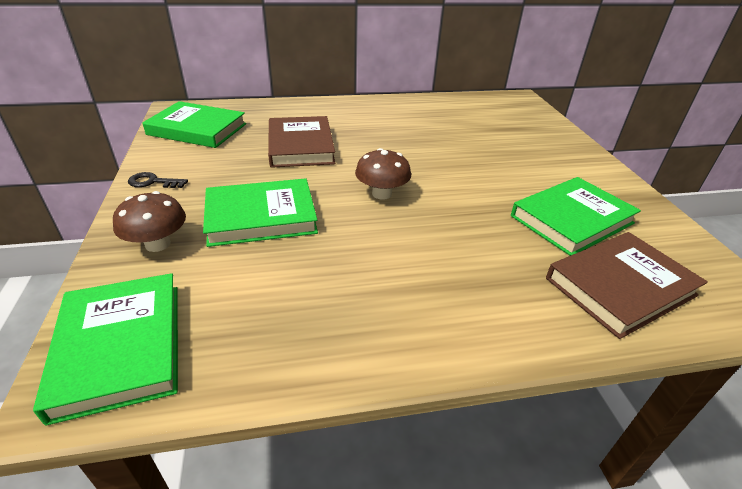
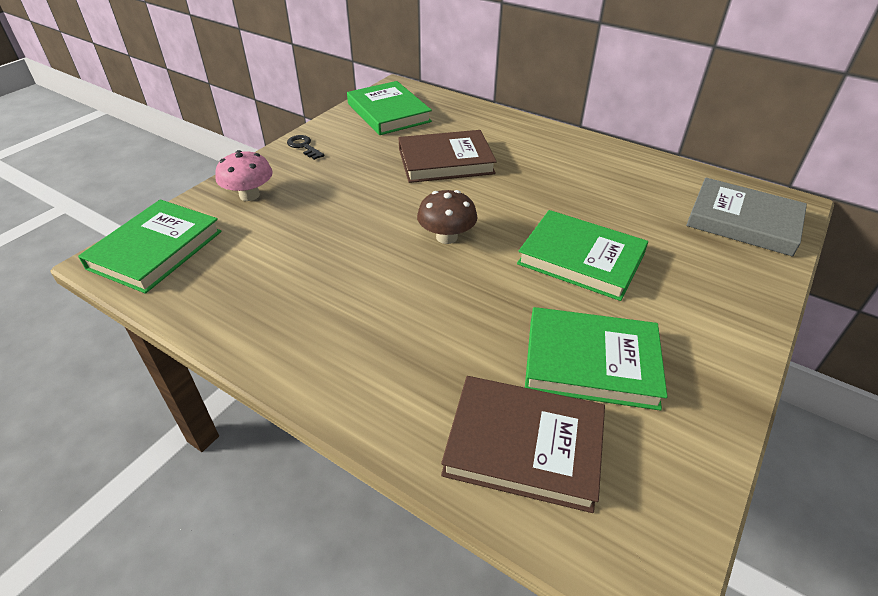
camera: 45 degrees right, 5 degrees up
brown mushroom [113,191,186,252] -> pink mushroom [215,150,273,201]
green book [203,178,318,247] -> green book moved to [517,210,648,301]
brown book [268,116,335,168] -> brown book turned 45 degrees clockwise [399,130,497,183]
none -> grey book [686,178,807,256]

